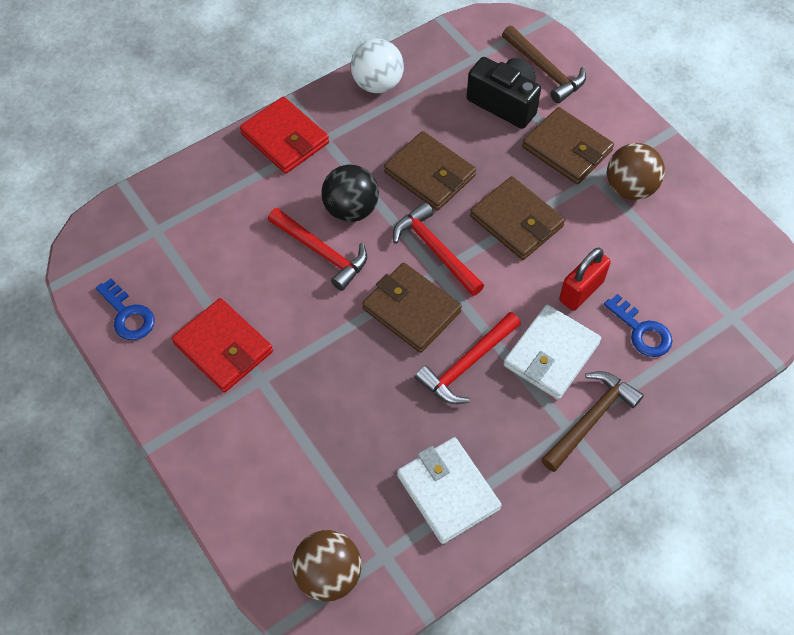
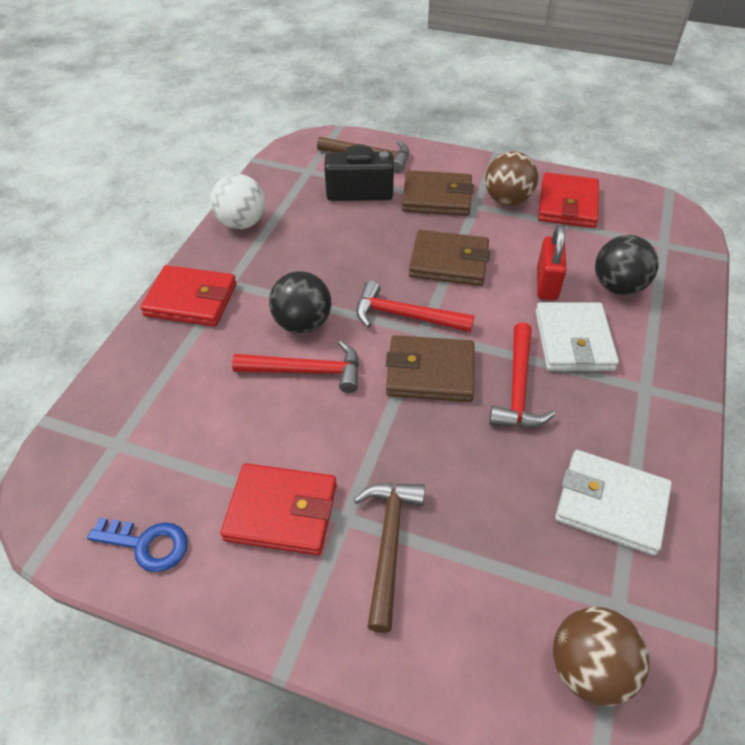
camera: 35 degrees left, 10 degrees down
brown wallet [384,131,476,210] -> none
brown hammer [541,371,644,472] -> brown hammer moved to [354,483,425,633]
blue key [604,294,673,357] -> black ball [595,235,659,295]
none -> red wallet [538,172,599,228]

